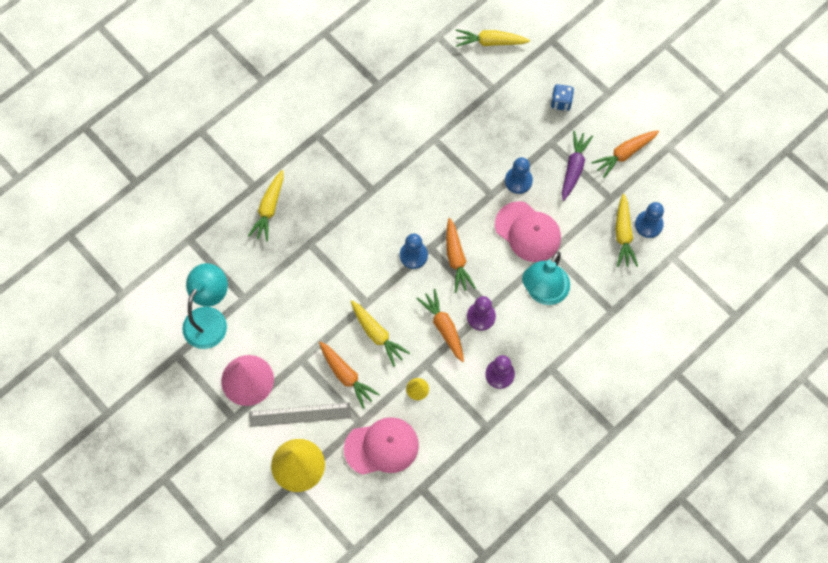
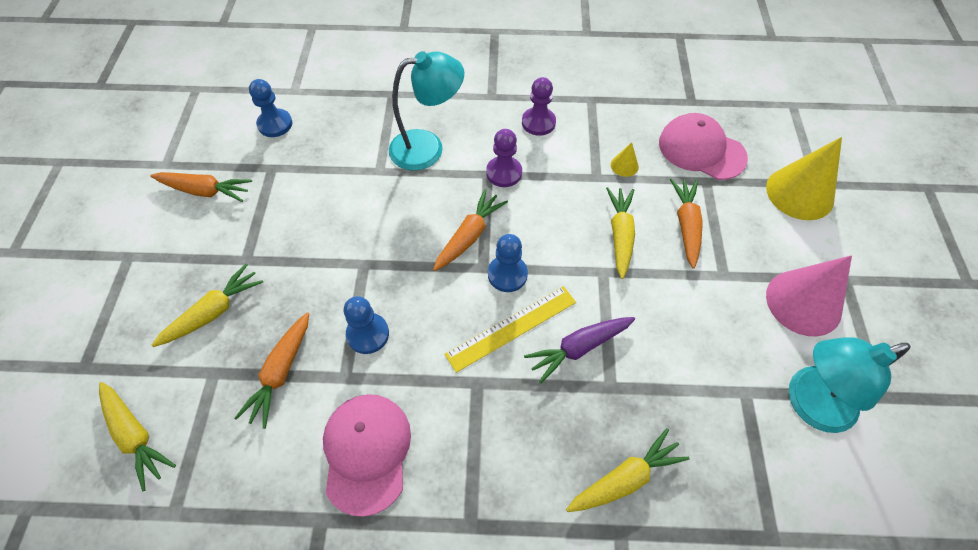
camera: 135 degrees left, 10 degrees down
grey ruler [249,403,351,427] -> none
orange carrot [416,289,464,362] -> orange carrot moved to [234,312,309,429]
pink cap [495,201,561,262] -> pink cap moved to [323,394,411,517]
blue pawn [505,157,533,194] -> blue pawn moved to [344,296,389,354]
blue dice [551,84,574,111] -> none
purple carrot [562,131,593,201] -> purple carrot moved to [524,317,635,383]
yellow carrot [615,194,638,267] -> yellow carrot moved to [151,263,263,347]
none -> yellow ruler [444,286,576,373]

